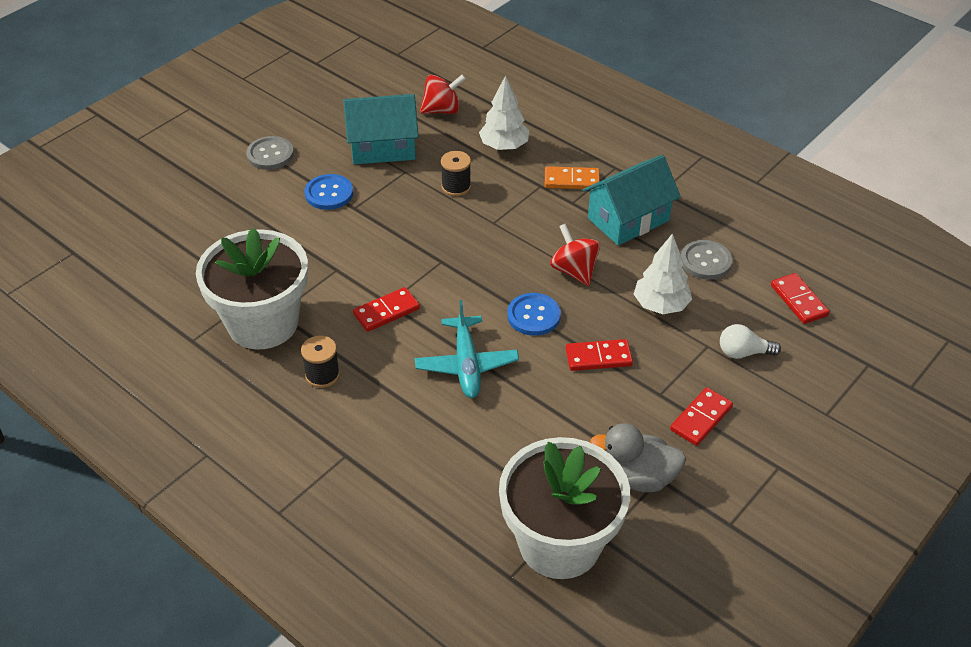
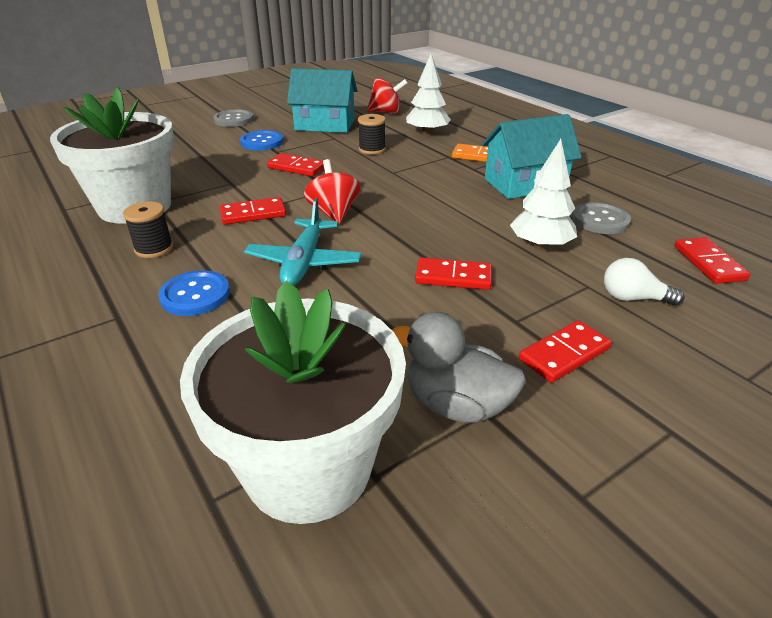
camera: 15 degrees right, 10 degrees down
blue button [507,293,561,336] -> blue button moved to [158,270,230,316]
red spinning top [550,224,600,286] -> red spinning top moved to [304,159,360,224]
none -> red domino [267,153,324,176]

